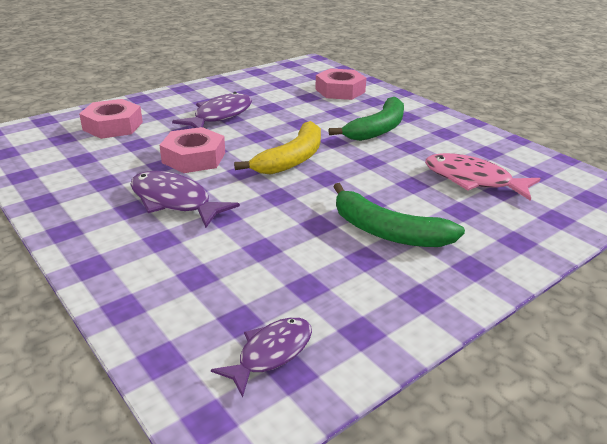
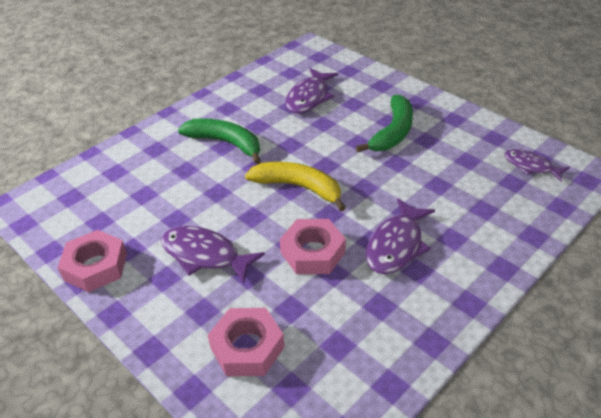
camera: 95 degrees left, 10 degrees up
pink nut [315,68,366,100] -> pink nut moved to [58,230,127,292]
pink fish [425,153,541,201] -> purple fish [285,68,338,114]

